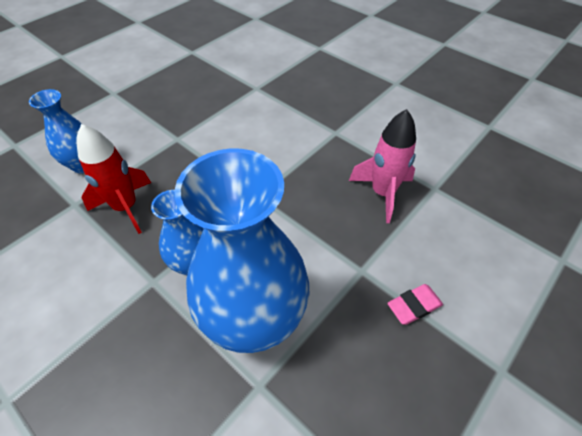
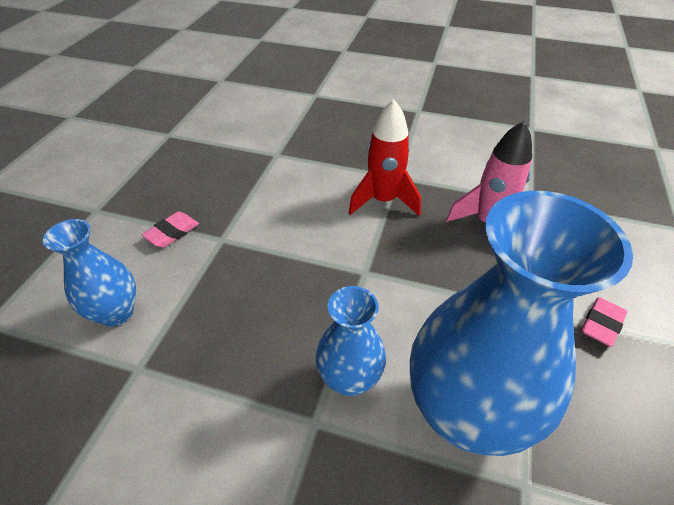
camera: 25 degrees left, 5 degrees down
red rocket [76,124,151,234] -> red rocket moved to [349,100,421,216]
none -> pink eraser [142,212,199,248]

